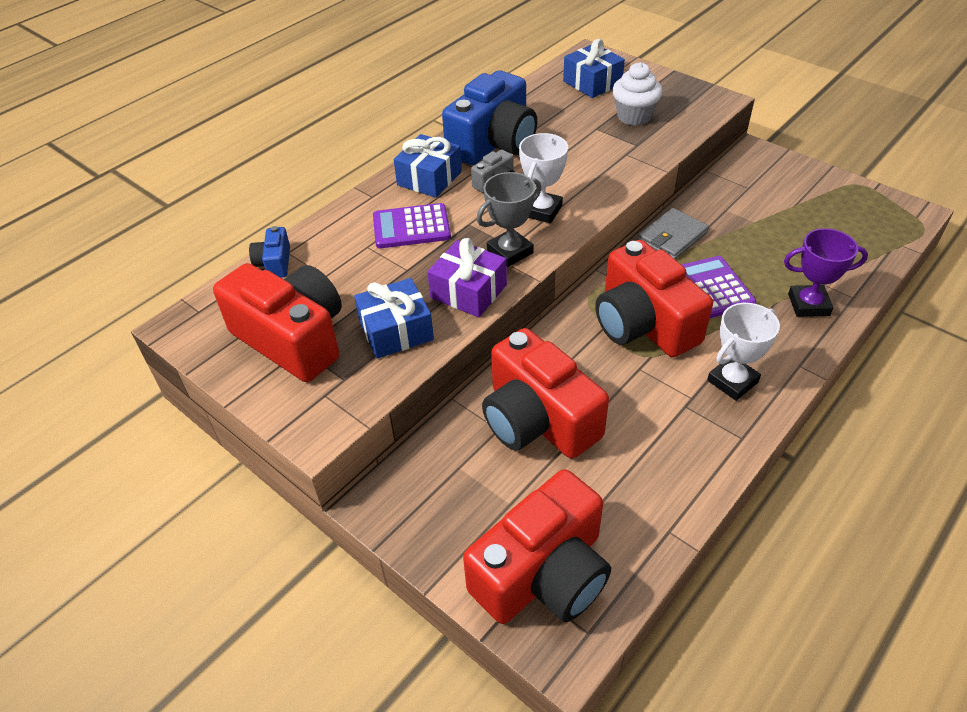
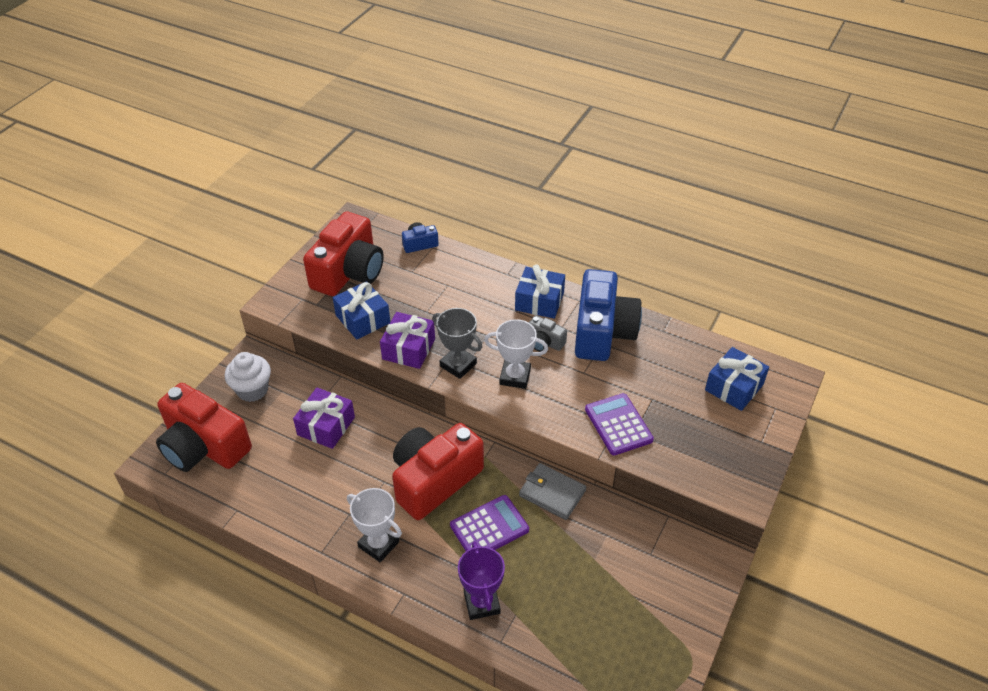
camera: 75 degrees right, 0 degrees up
purple calculator [373,203,451,248] -> purple calculator moved to [585,393,654,455]
blue camera [442,71,537,165] -> blue camera turned 105 degrees counterclockwise [575,269,642,361]
red camera [482,328,609,459] -> purple gift [293,388,355,449]
white cupcake [612,62,663,126] -> white cupcake moved to [225,352,271,402]

